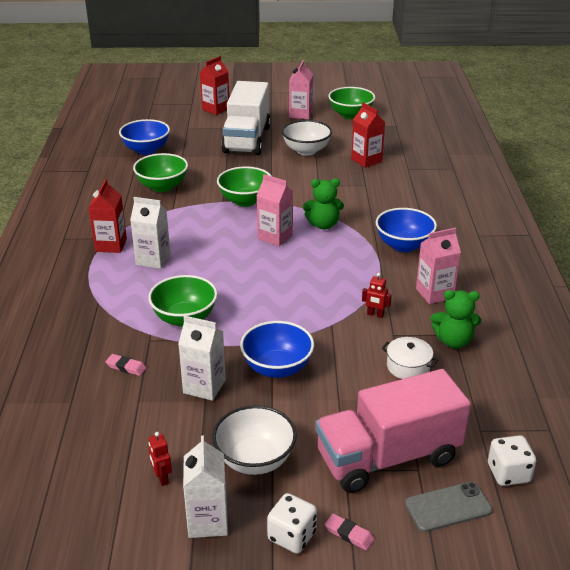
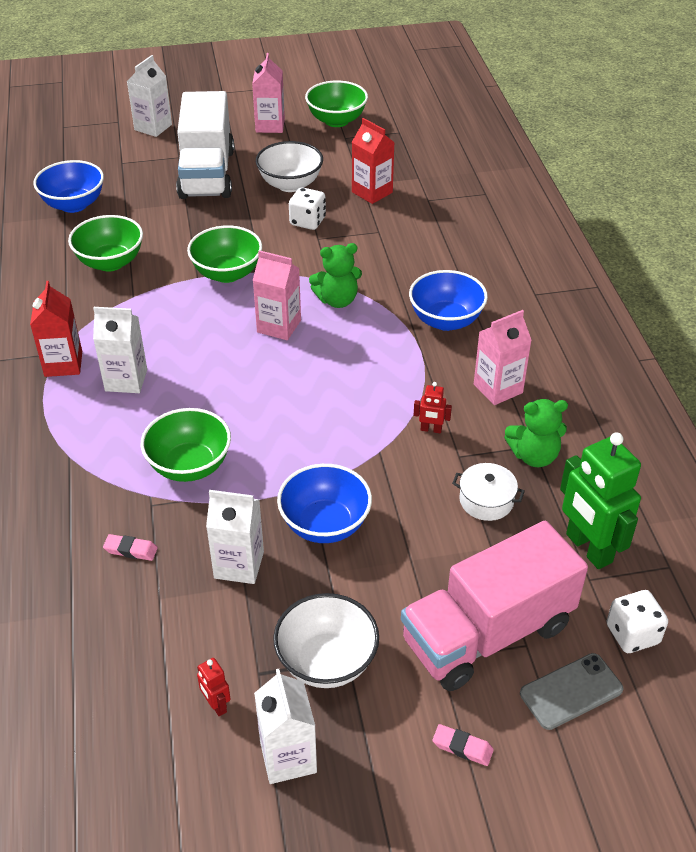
camera: 10 degrees left, 10 degrees up
red carton [200,56,229,115] -> white carton [127,55,172,137]
white dice [267,493,317,554] -> white dice moved to [289,187,326,230]
none -> green robot [560,433,641,569]

